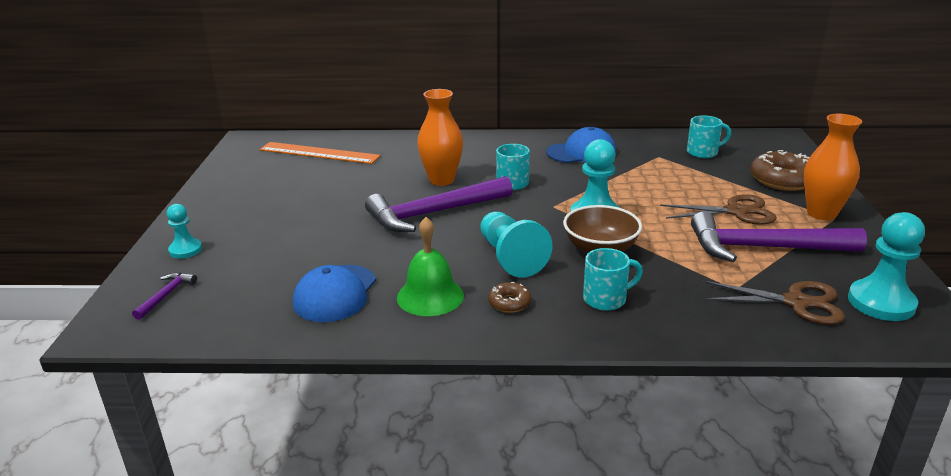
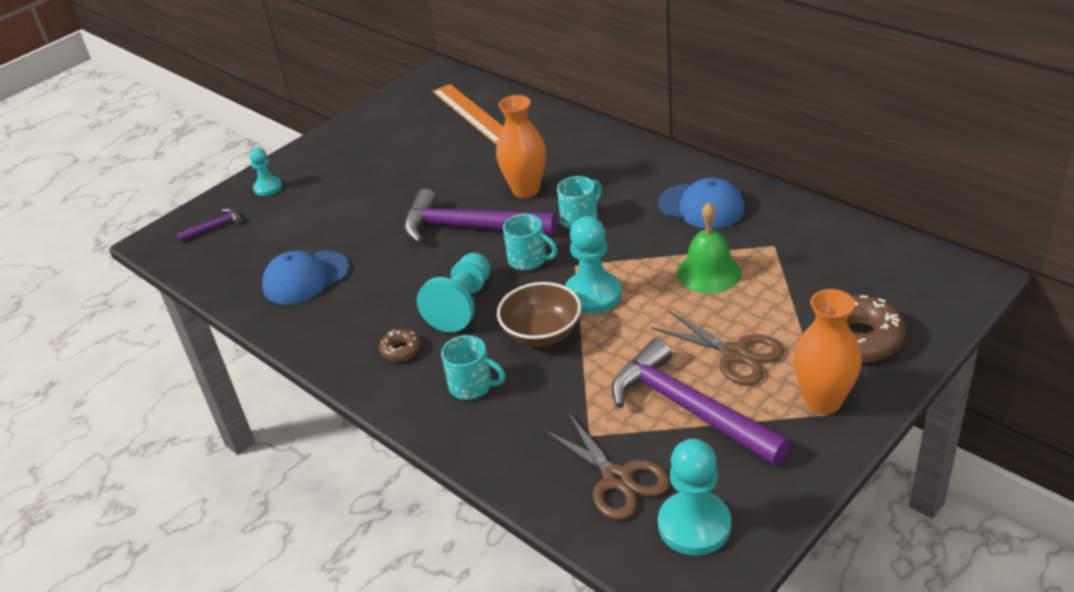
camera: 45 degrees right, 10 degrees up
green bell [397,217,464,316] -> green bell moved to [677,203,742,294]
turquoise mug [687,115,731,158] -> turquoise mug moved to [503,214,558,270]

